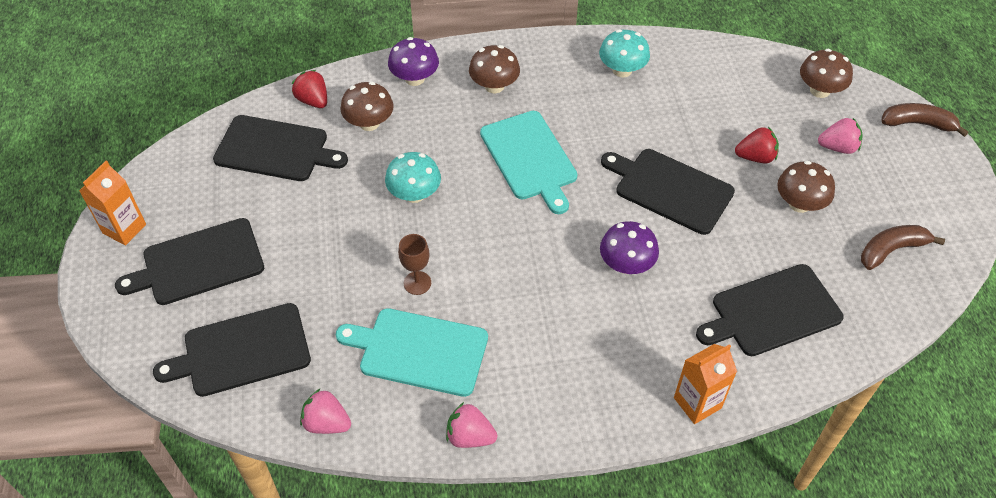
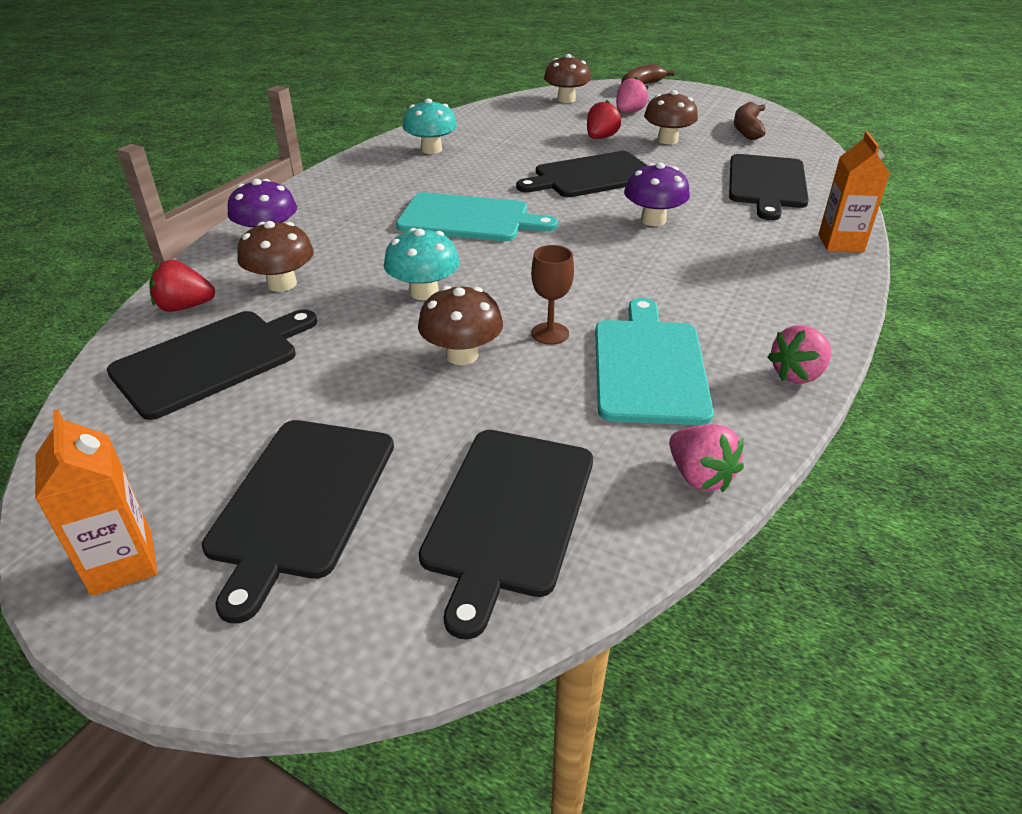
camera: 55 degrees left, 15 degrees down
pink strawberry [300,388,351,434] -> pink strawberry turned 90 degrees counterclockwise [669,424,744,492]
turquoise cutting board [336,308,488,397] -> turquoise cutting board turned 135 degrees clockwise [595,298,714,425]
brown mushroom [469,45,520,93] -> brown mushroom moved to [418,286,503,365]

